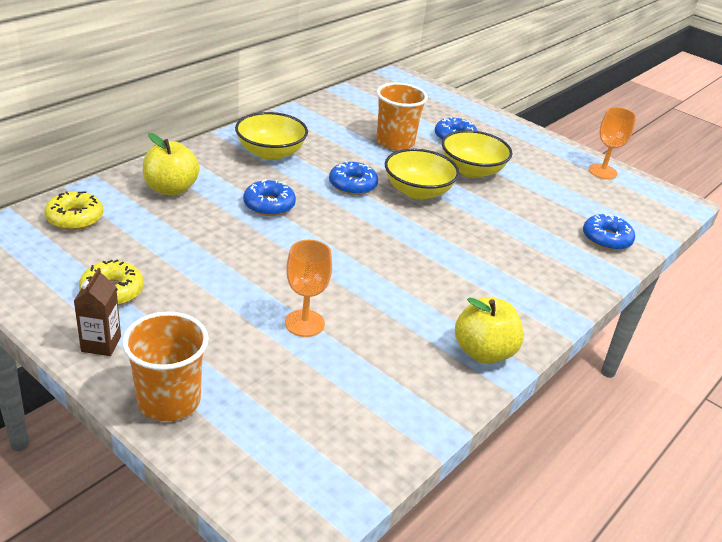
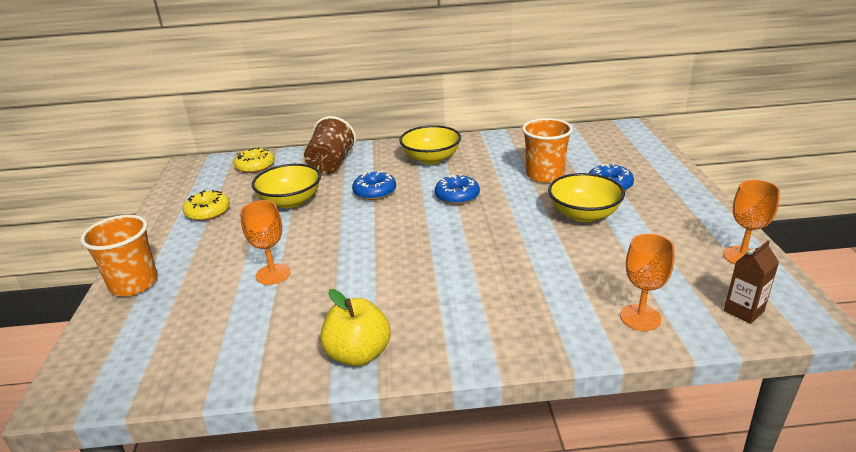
camera: 50 degrees right, 5 degrees down
brown carton [74,268,121,356] -> brown carton moved to [724,240,779,324]
yellow apple [143,133,200,196] -> brown cup [304,116,356,175]
yellow bowl [385,149,460,200] -> yellow bowl moved to [252,164,321,208]
blue donut [583,213,635,251] -> orange goblet [620,234,675,331]

